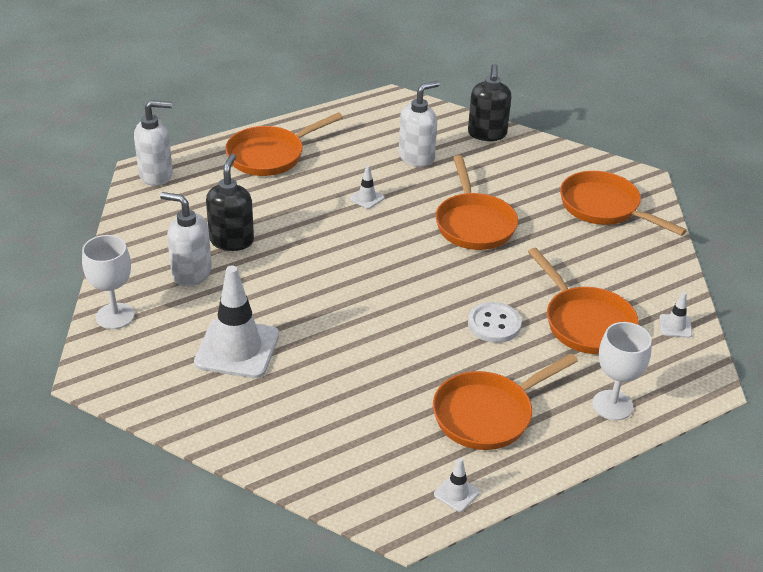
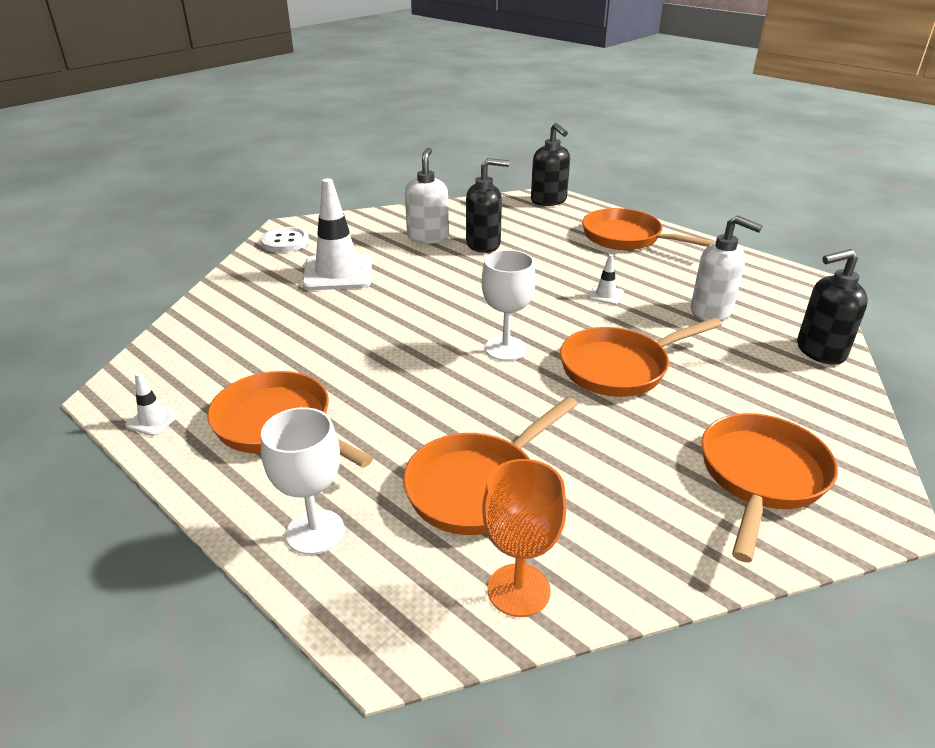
camera: 75 degrees right, 5 degrees down
white goblet [82,235,134,329] -> white goblet moved to [482,250,536,361]
white soap dispenser [134,100,173,186] -> black soap dispenser [531,123,570,206]
white button [468,302,522,343] -> white button moved to [261,227,309,252]
white traffic cone [659,292,692,338] -> orange goblet [482,459,567,617]

